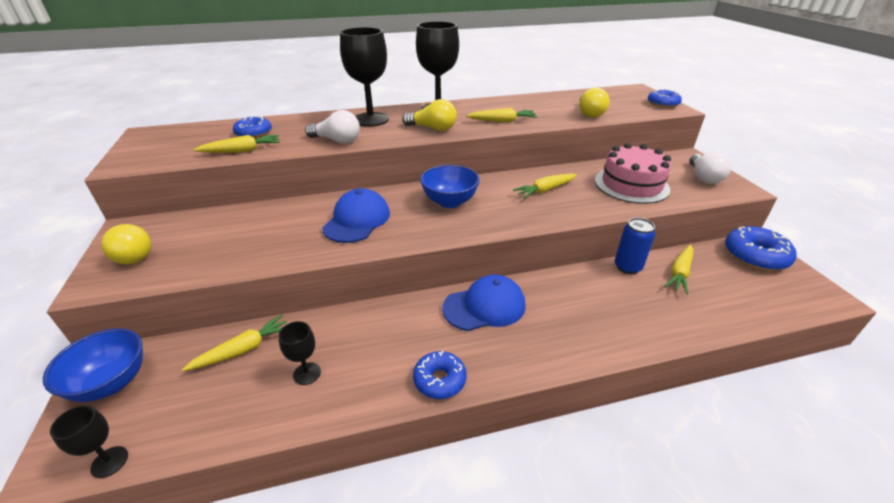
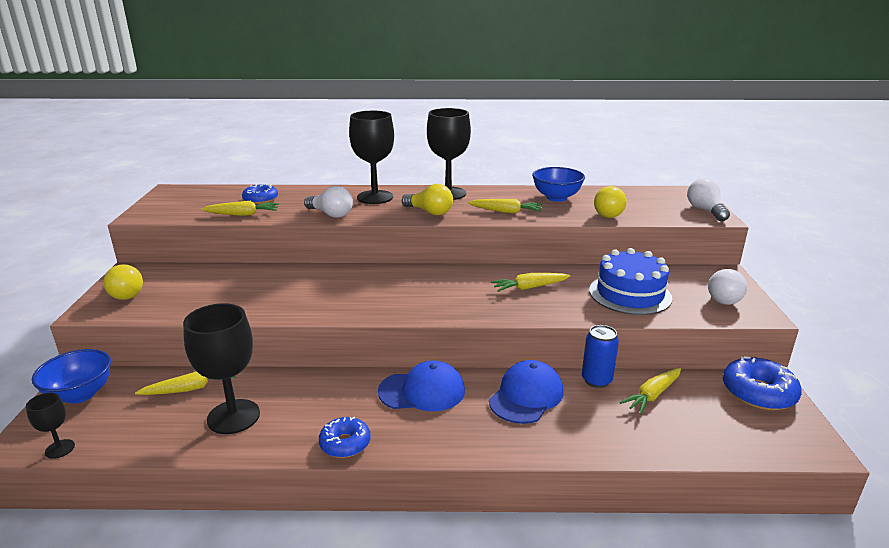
camera: 15 degrees right, 10 degrees down
black goblet [278,321,321,385] -> black goblet [183,303,260,434], size x2.06
blue cap [322,188,390,243] -> blue cap moved to [489,360,563,424]
blue bowl [420,165,480,208] -> blue bowl moved to [532,167,585,202]
pink cake [595,143,671,204] -> blue cake [589,248,672,315]
blue donut [648,89,682,108] -> white light bulb [687,178,730,221]

